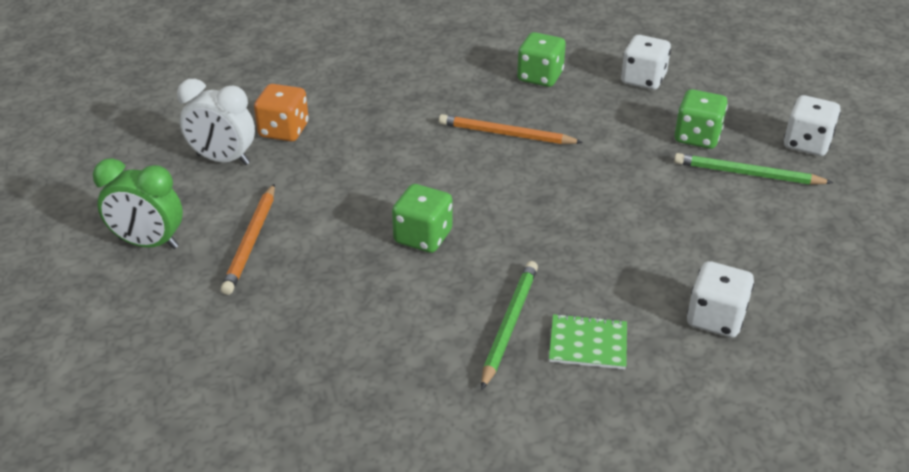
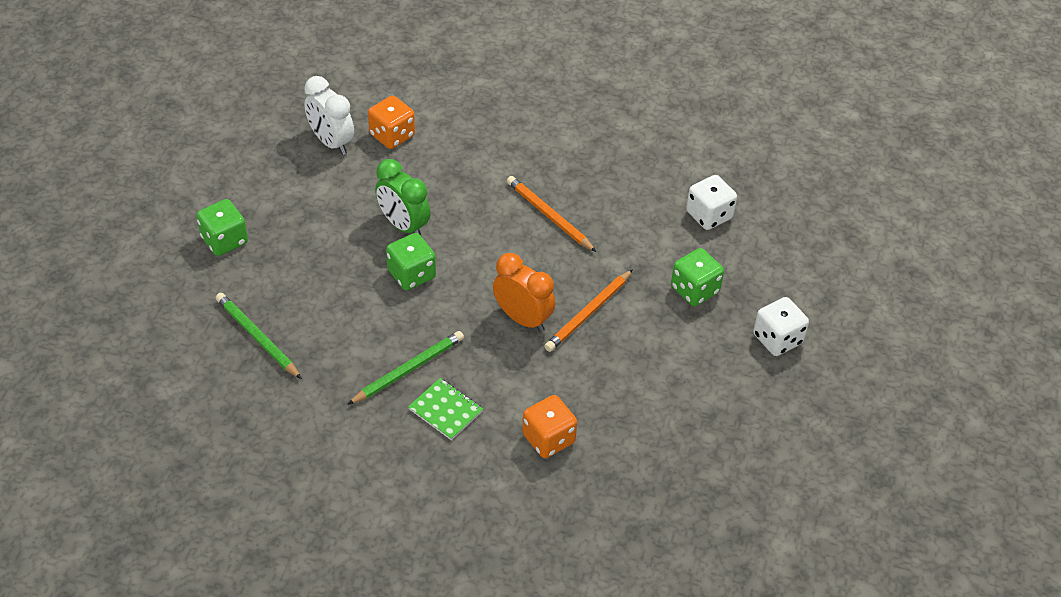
camera: 30 degrees right, 10 degrees up
green clock [93,158,183,249] -> green clock moved to [375,159,431,235]
orange pencil [221,184,275,295] -> orange pencil moved to [544,269,633,352]
green dice [517,32,566,87] -> green dice moved to [196,199,248,256]
green pencil [674,153,833,185] -> green pencil moved to [216,293,302,379]
white dice [687,261,754,338] -> orange dice [522,395,577,458]
none -> orange clock [493,253,556,332]

